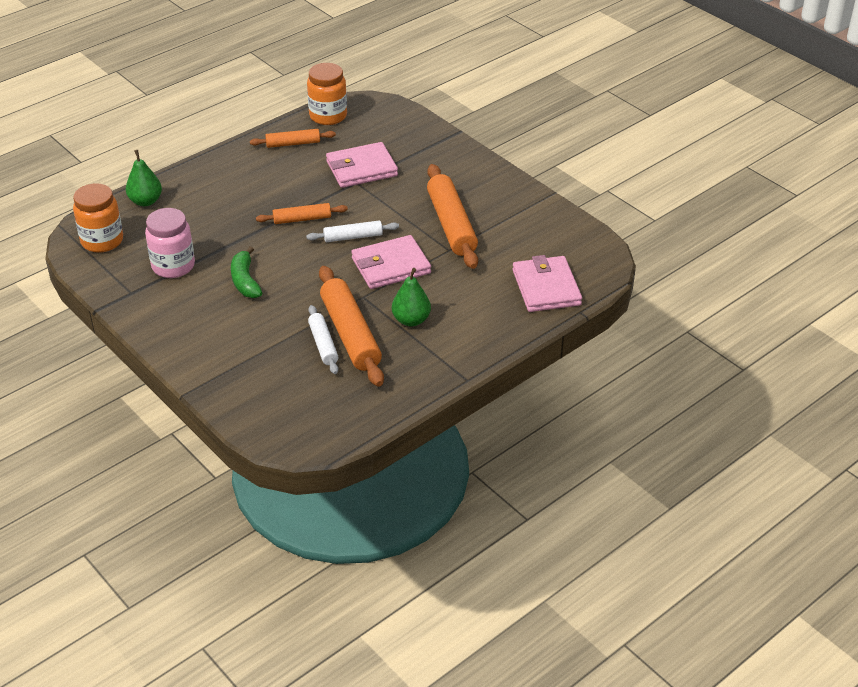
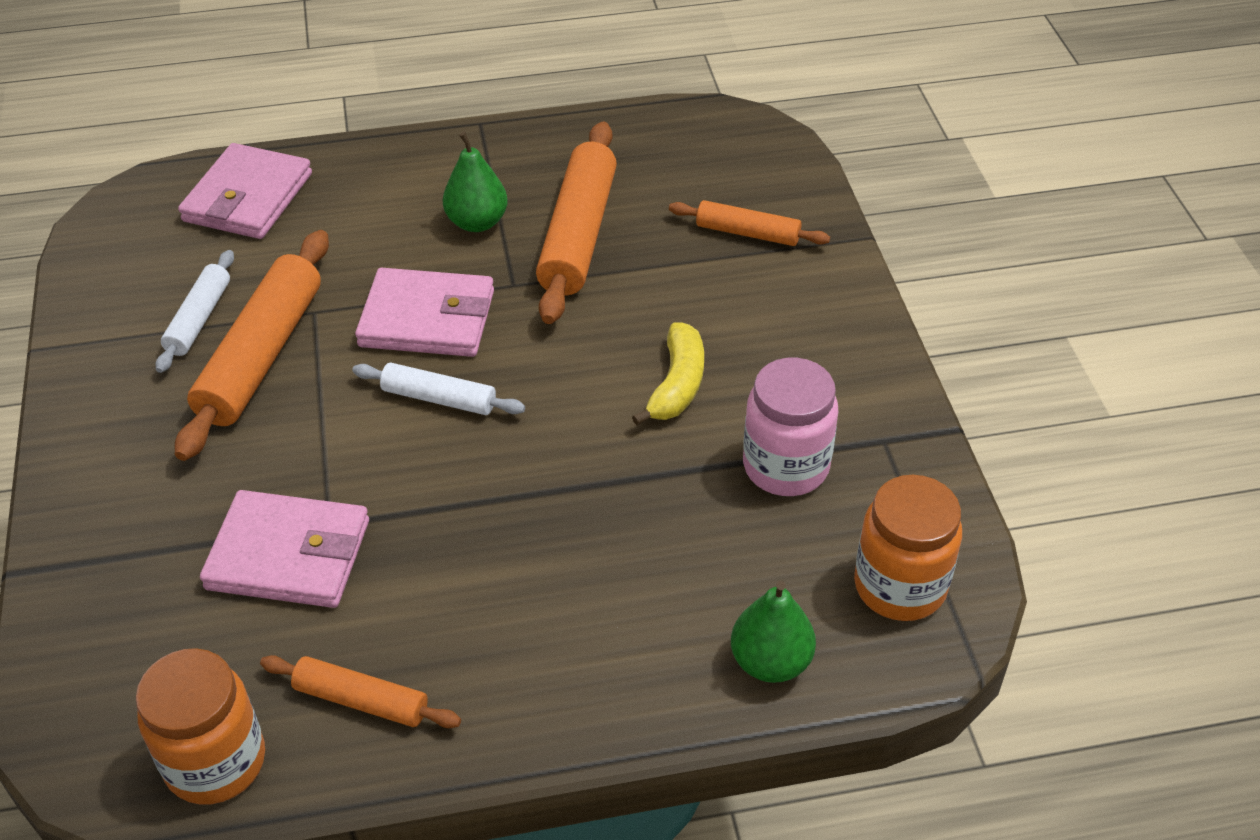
camera: 150 degrees left, 5 degrees up
green banana [231,246,262,298] -> yellow banana [632,322,704,425]
orange rolling pin [256,203,348,224] -> orange rolling pin moved to [669,200,830,246]
white rolling pin [308,305,338,374] -> white rolling pin moved to [155,250,234,373]

